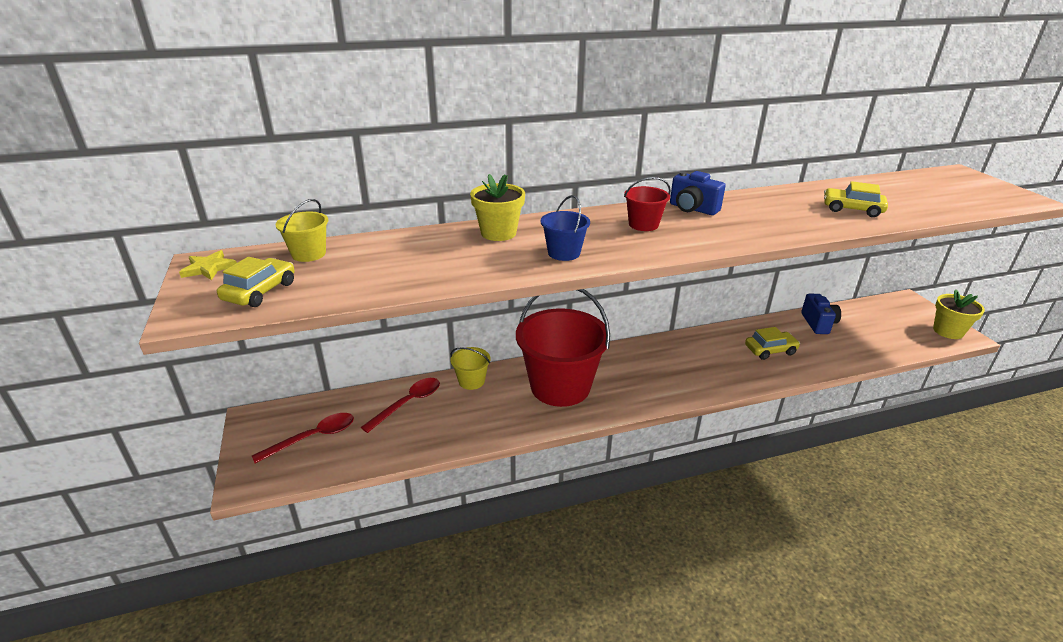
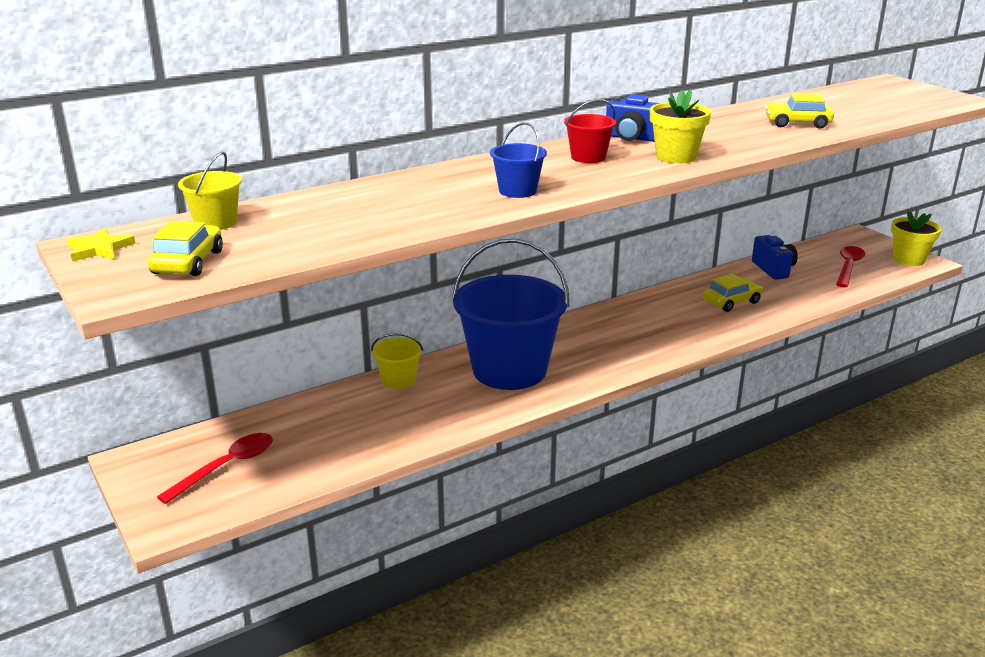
camera: 15 degrees left, 5 degrees down
red spoon [361,378,440,433] -> red spoon moved to [836,246,865,287]
yellow flower pot [470,174,525,241] -> yellow flower pot moved to [650,89,711,164]
red bucket [516,289,610,407] -> blue bucket [452,238,569,390]

